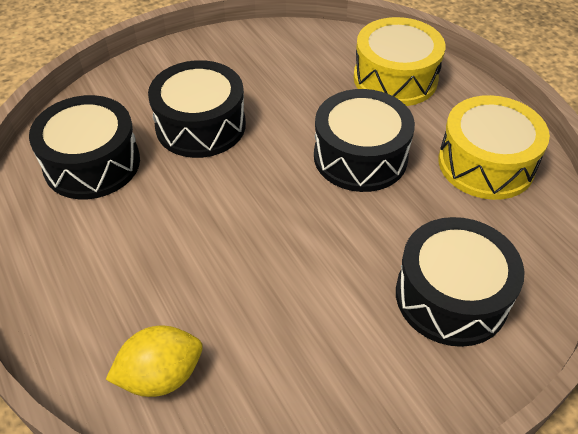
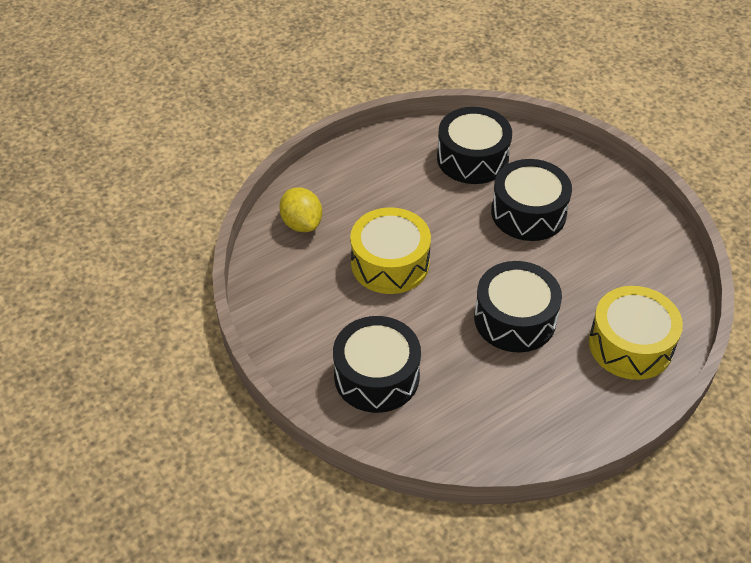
camera: 85 degrees right, 0 degrees up
yellow drum [438,95,550,200] -> yellow drum moved to [350,207,431,294]

